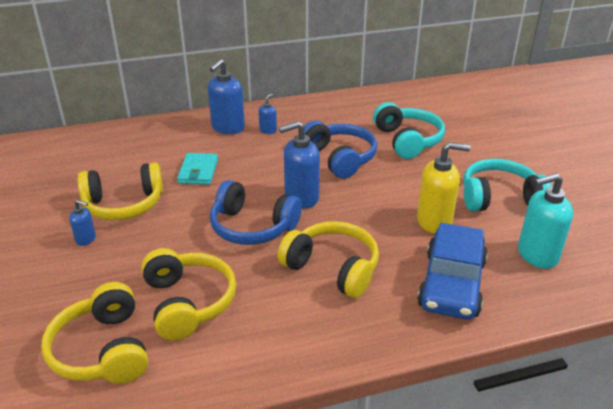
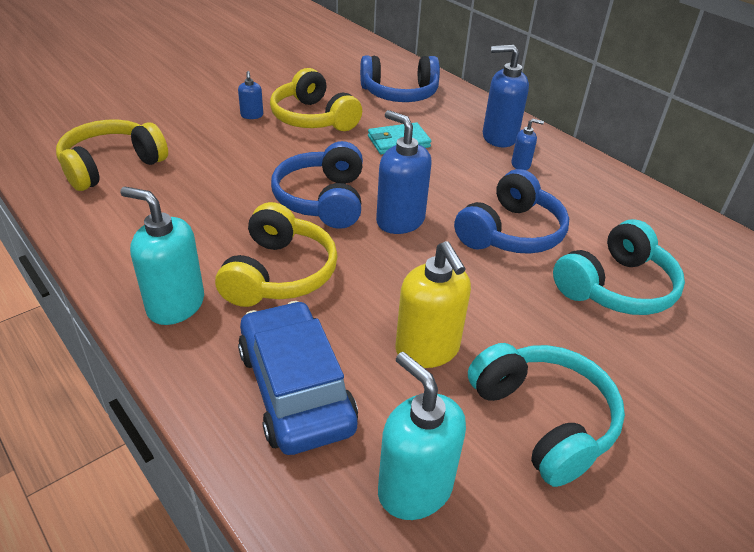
camera: 65 degrees right, 5 degrees up
yellow headphones [141,248,236,340] -> none
blue car [417,223,488,320] -> blue car turned 75 degrees clockwise [238,301,358,455]
none -> turquoise soap dispenser [120,187,204,325]
none -> blue headphones [360,55,440,102]

